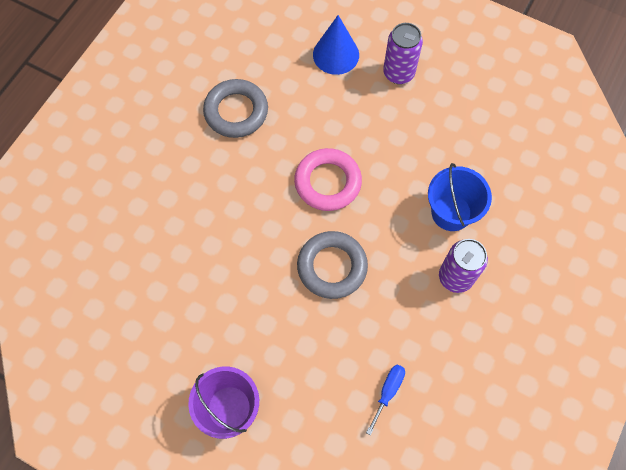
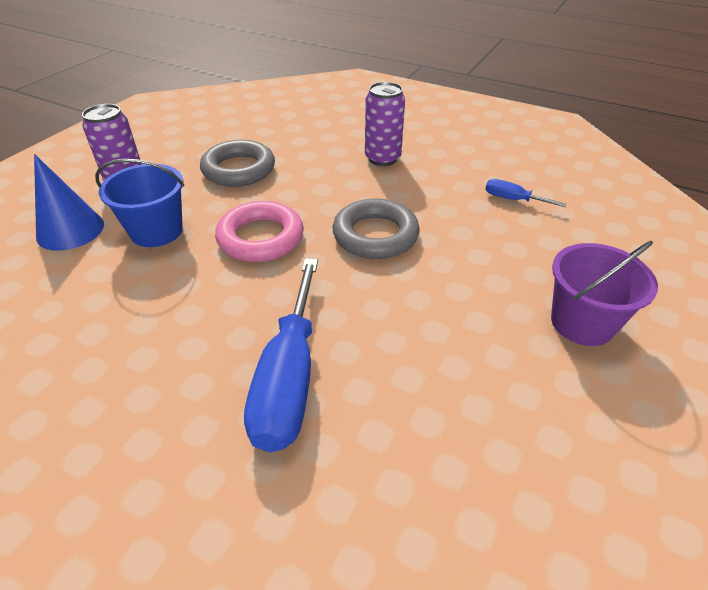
camera: 90 degrees left, 25 degrees down
grey ring [203,79,268,138] -> grey ring moved to [200,140,275,187]
blue bucket [428,163,492,231] -> blue bucket moved to [95,159,184,247]
none -> blue screwdriver [244,258,318,452]

